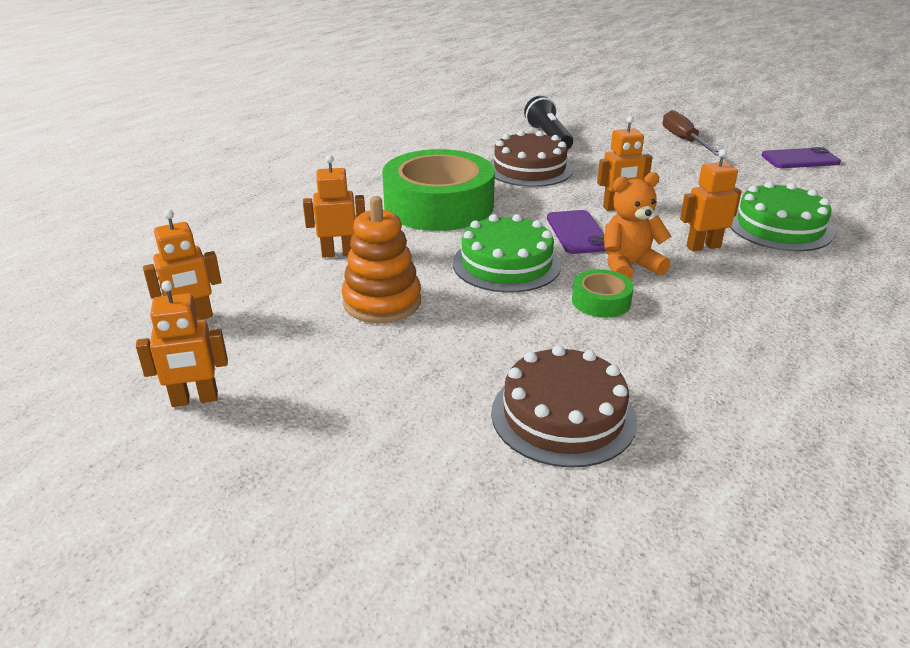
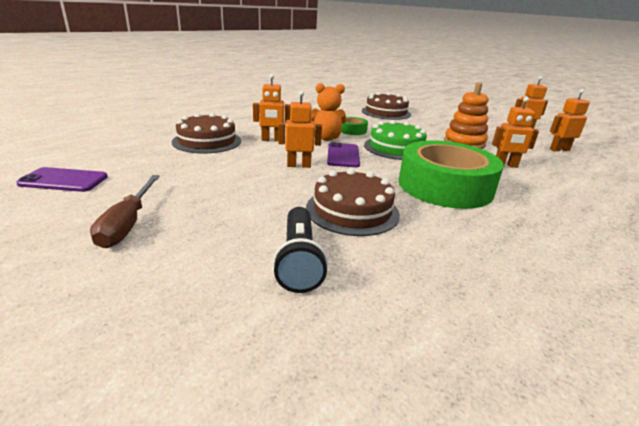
camera: 170 degrees left, 5 degrees down
green cake [730,181,834,251] -> brown cake [172,113,241,153]

